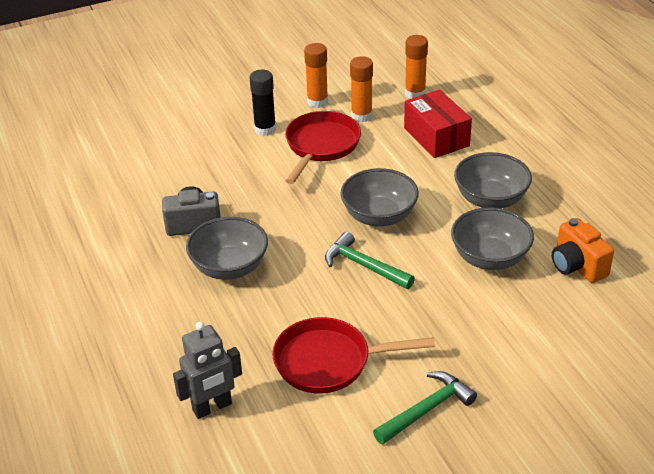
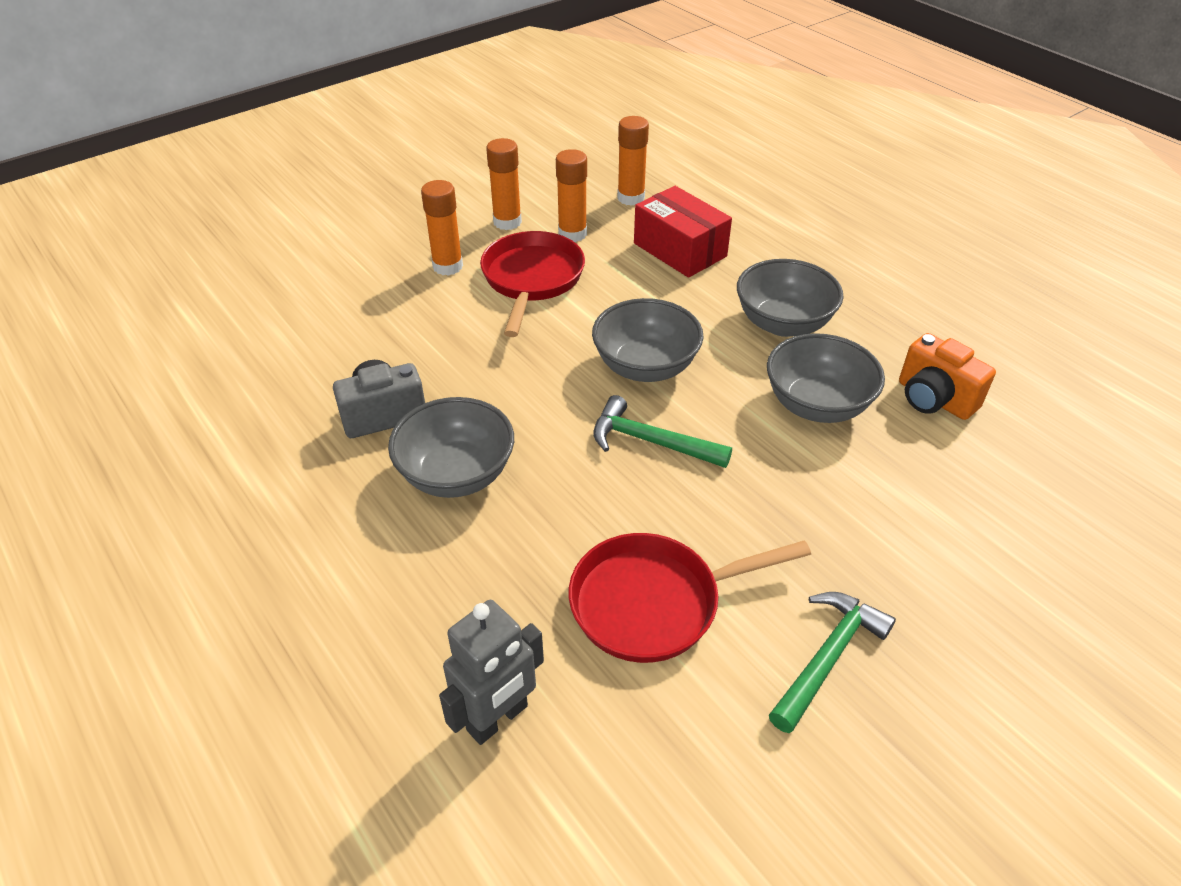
camera: 15 degrees left, 5 degrees up
black glue stick [249,70,276,136] -> orange glue stick [421,180,463,276]

